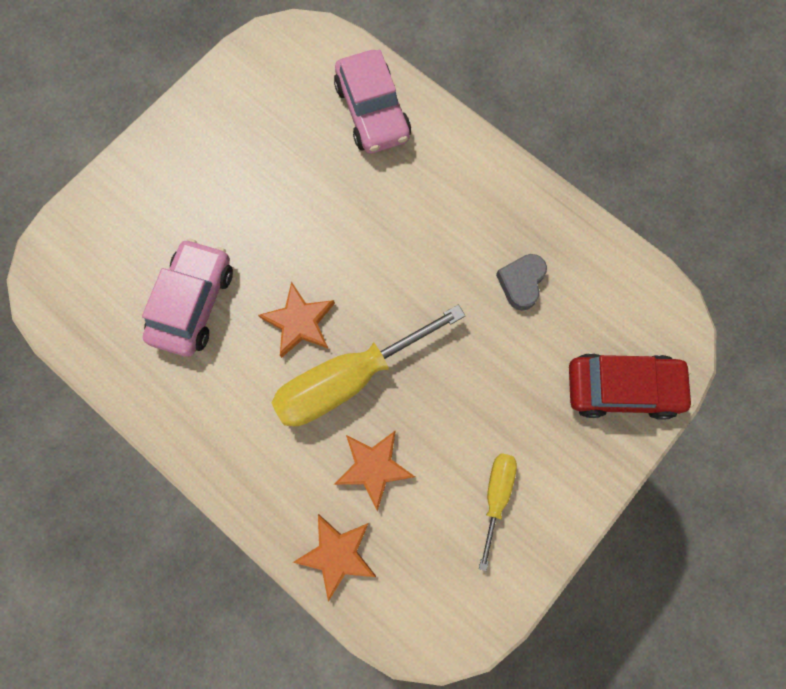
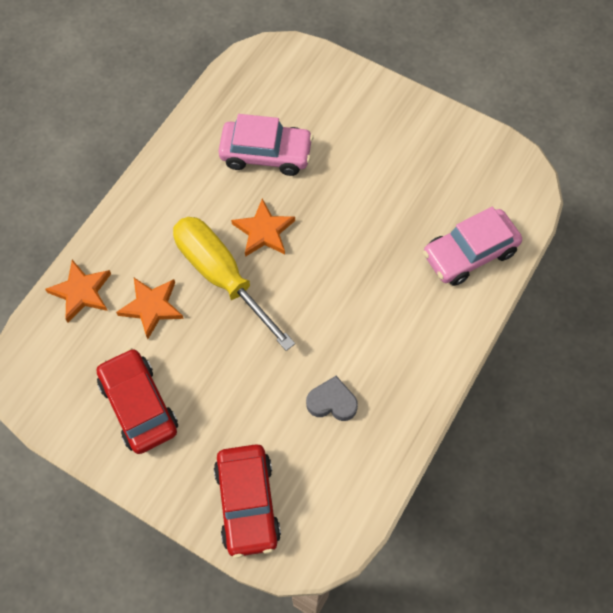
camera: 80 degrees right, 10 degrees down
yellow screwdriver [479,453,517,571] -> red car [96,348,178,454]

